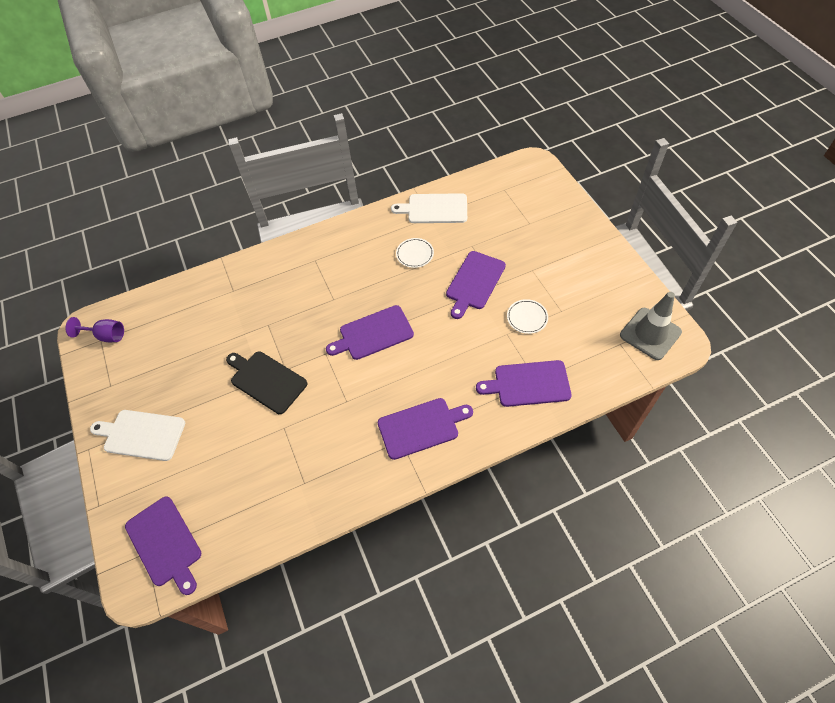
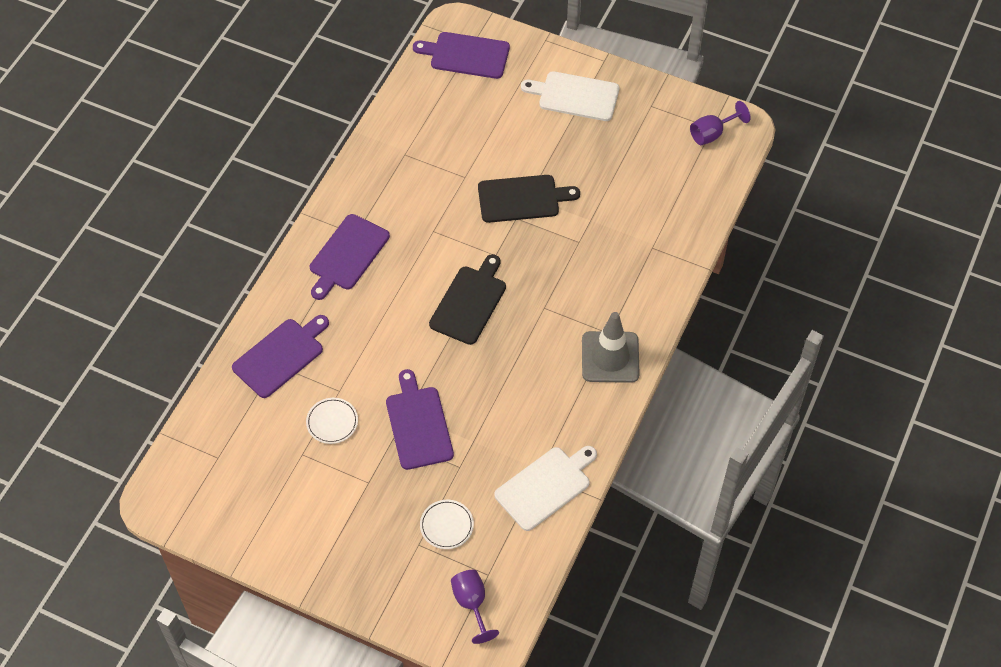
camera: 135 degrees right, 0 degrees up
white cutting board [90,410,185,461] -> white cutting board turned 135 degrees counterclockwise [521,71,620,121]
purple cutting board [326,305,414,360] -> black cutting board [429,254,506,345]
white plate [396,238,434,268] -> white plate moved to [420,500,474,549]
grey traffic cone [620,292,682,360] -> grey traffic cone moved to [582,312,640,383]
none -> purple goblet [451,570,499,644]

